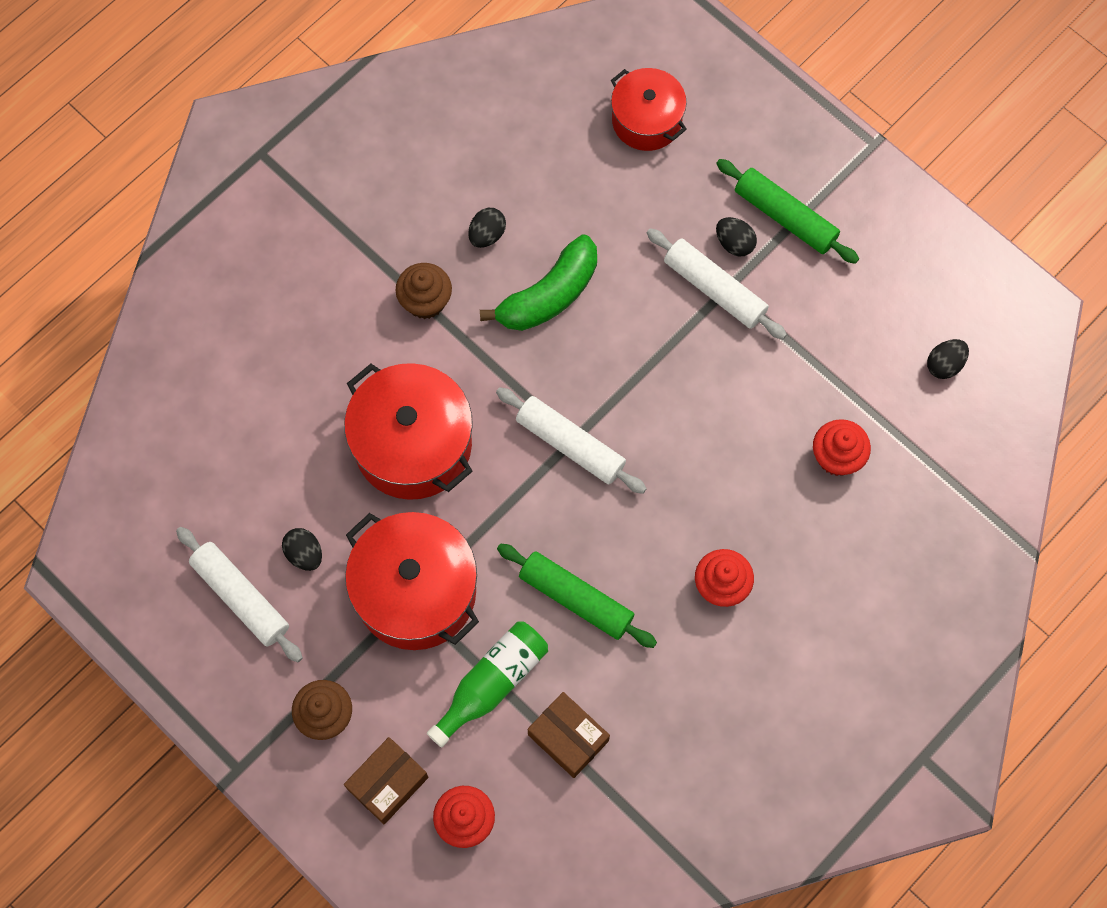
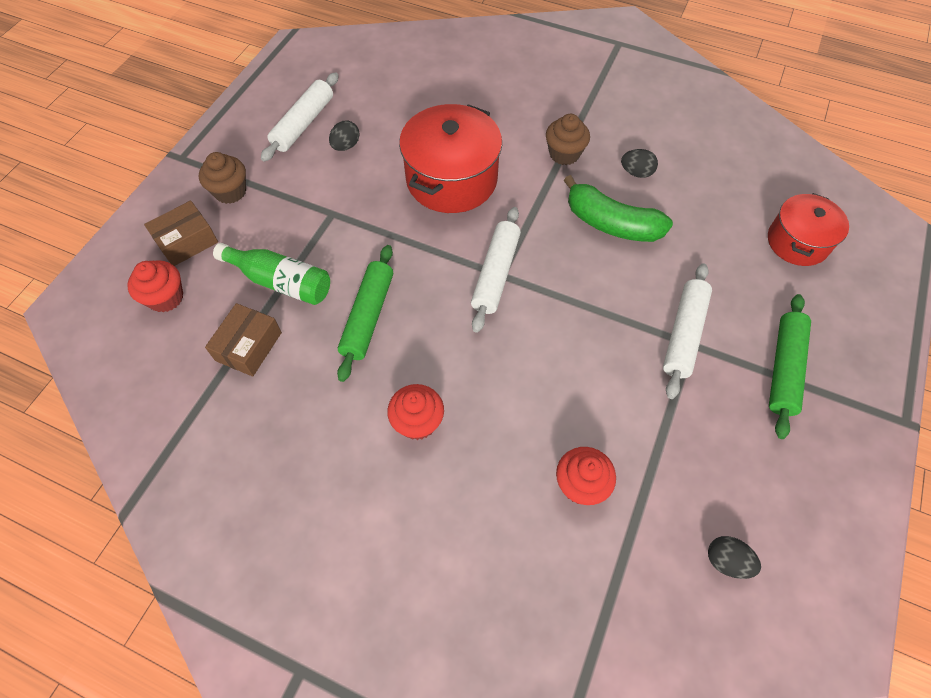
camera: 70 degrees right, 10 degrees down
brown box [344,737,428,824] -> brown box turned 60 degrees counterclockwise [144,200,218,266]
red pot [345,512,479,650] -> none
black egg [716,217,757,257] -> none

